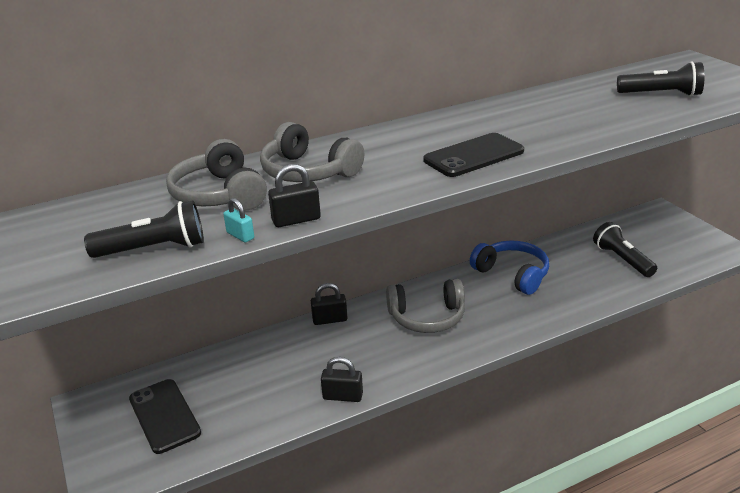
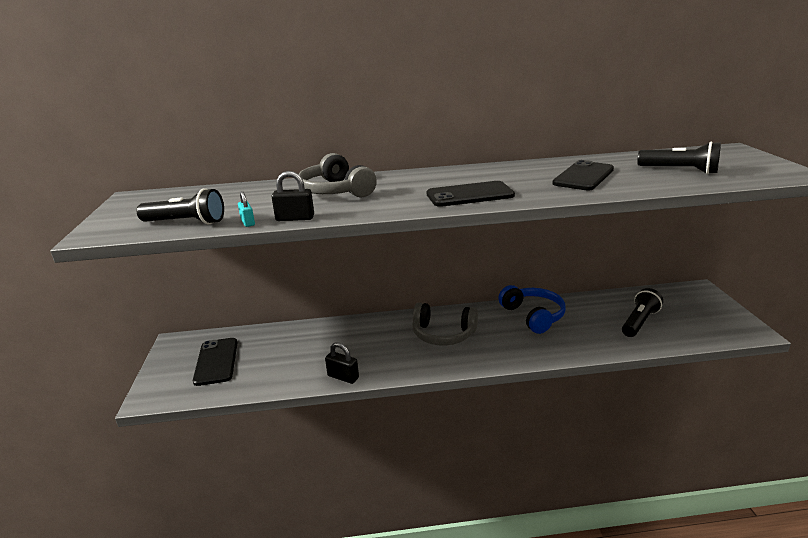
camera: 20 degrees right, 5 degrees down
grey headphones [166,139,267,210] -> none
black padlock [311,283,348,325] -> none
black flashlight [593,222,657,277] -> black flashlight turned 45 degrees clockwise [622,288,663,337]
none -> black phone [552,160,614,190]

